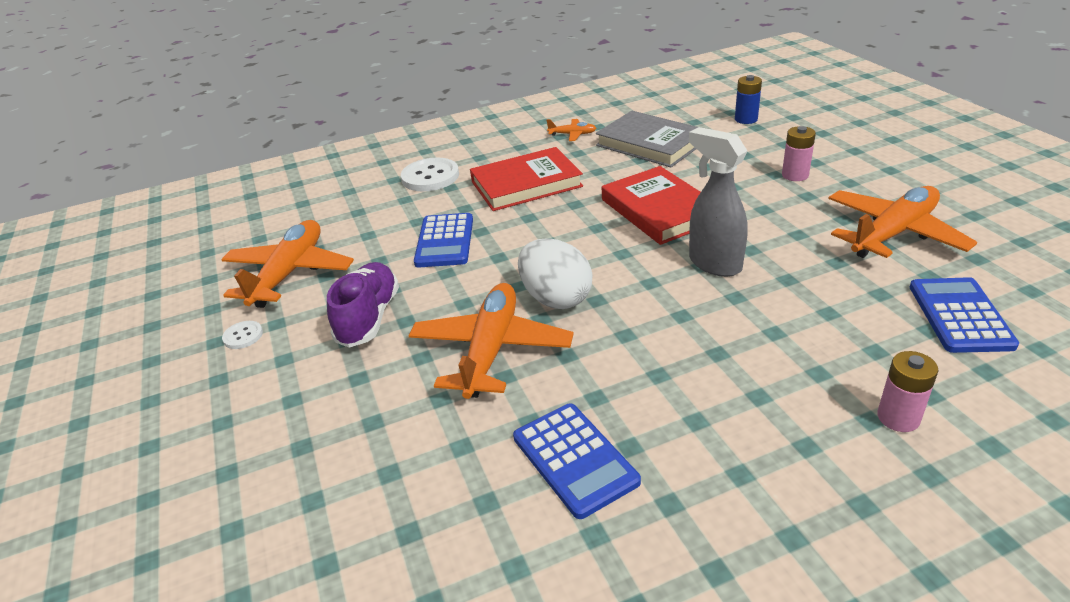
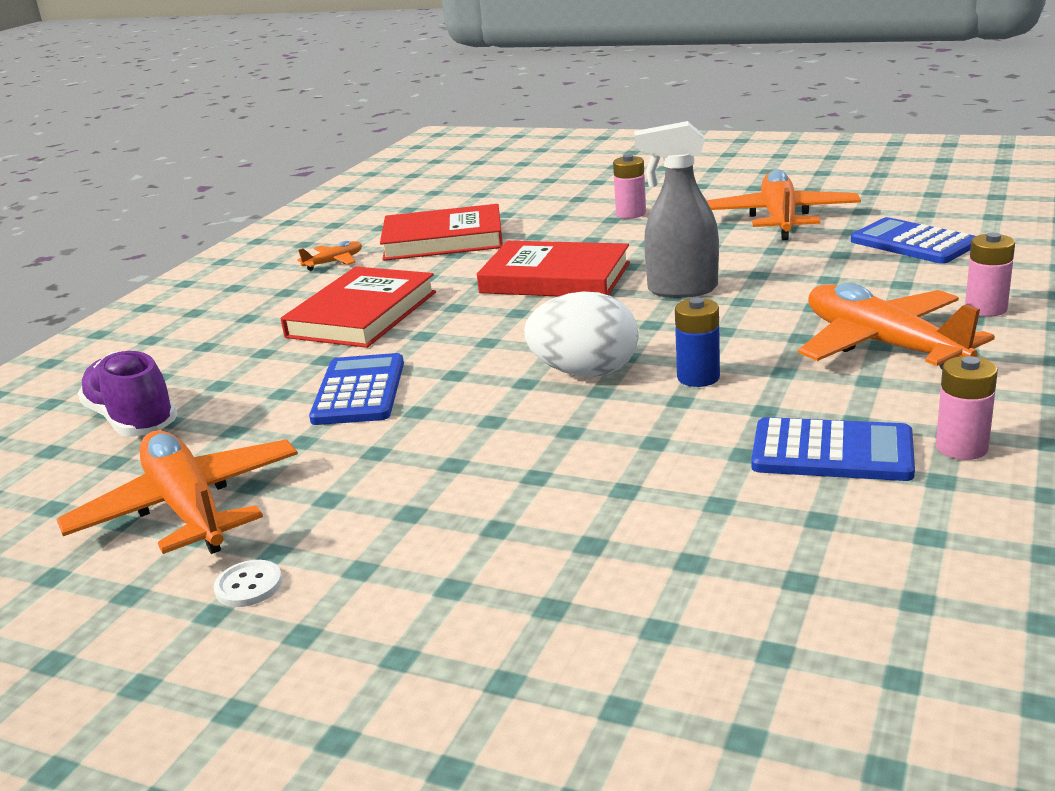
camera: 45 degrees left, 10 degrees down
purple shoe [327,262,399,348] -> purple shoe moved to [77,351,178,437]
white button [401,158,459,191] -> none
orange plane [408,283,573,399] -> orange plane moved to [798,283,995,369]
blue calculator [414,213,473,267] -> blue calculator turned 135 degrees counterclockwise [309,353,404,425]
grey book [596,111,698,167] -> red book [380,204,503,261]
blue battery [735,75,762,124] -> blue battery moved to [675,298,720,387]
none -> pink battery [936,356,998,460]

